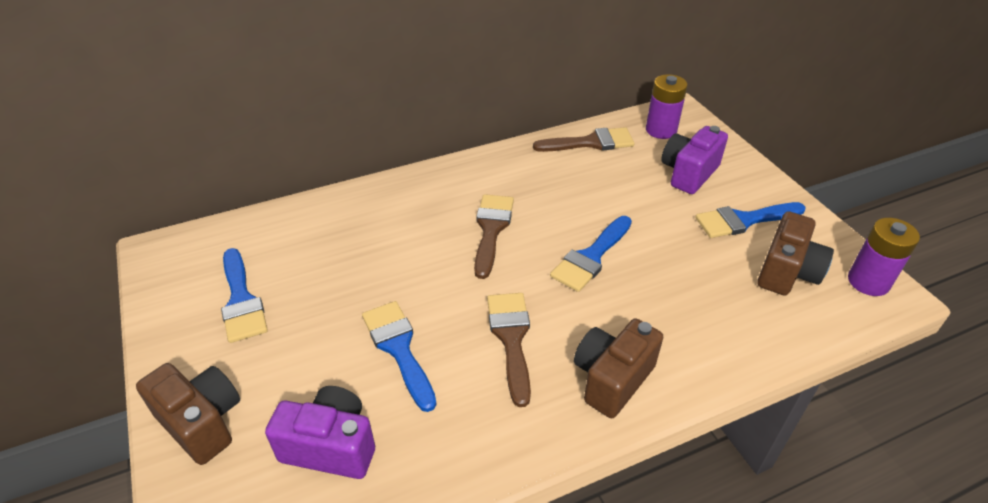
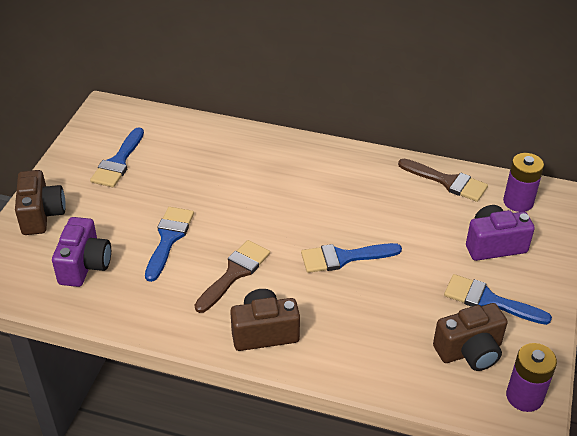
camera: 40 degrees right, 0 degrees up
purple camera [265,386,375,479] -> purple camera turned 45 degrees clockwise [52,217,111,287]
brown brush [474,194,514,279] -> none

